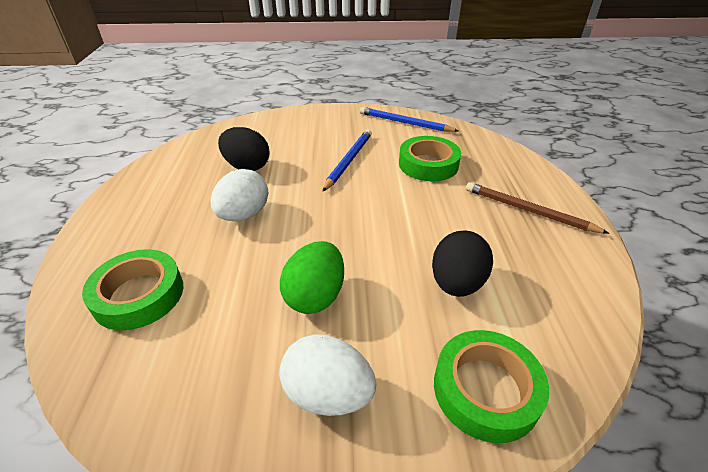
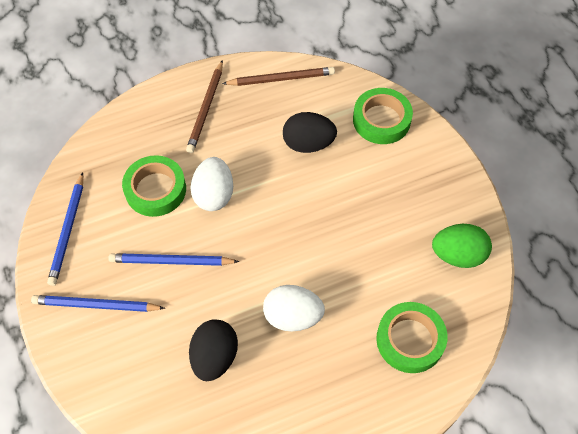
camera: 110 degrees left, 20 degrees up
white egg [279,334,376,416] -> white egg moved to [191,157,233,211]
green egg [280,241,344,314] -> green egg moved to [432,224,492,268]
none -> blue pencil [31,295,165,312]
none -> brown pencil [222,67,335,86]

